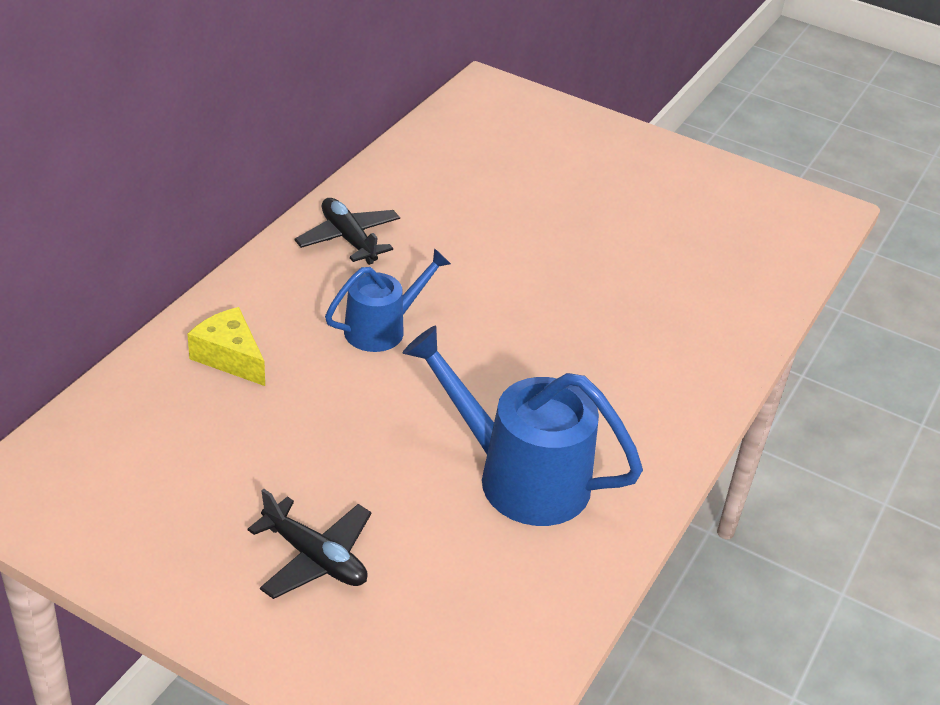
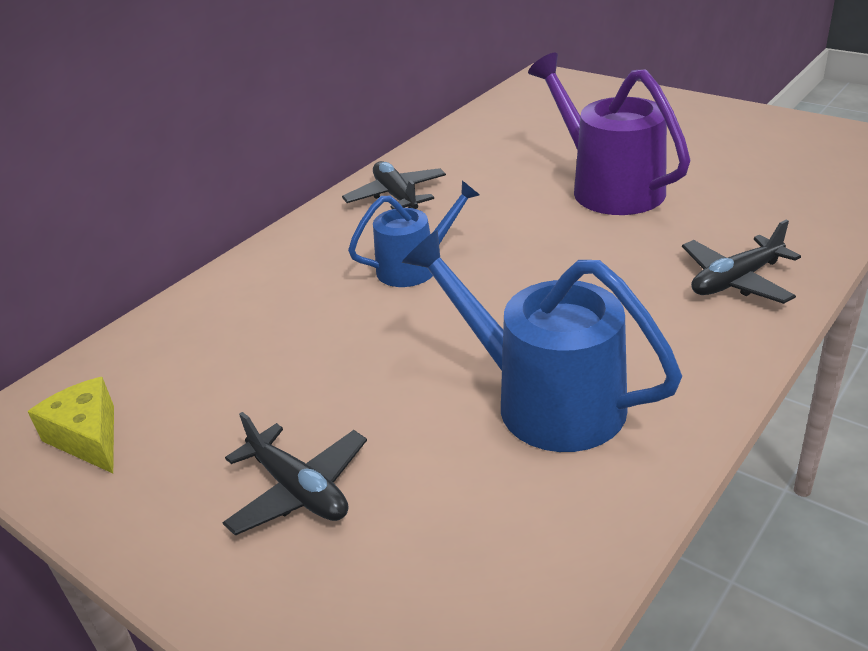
camera: 15 degrees right, 5 degrees down
yellow cheese [187,307,265,386] -> yellow cheese moved to [28,377,114,473]
none -> purple watering can [528,53,691,215]
none -> black plane [682,219,801,304]

